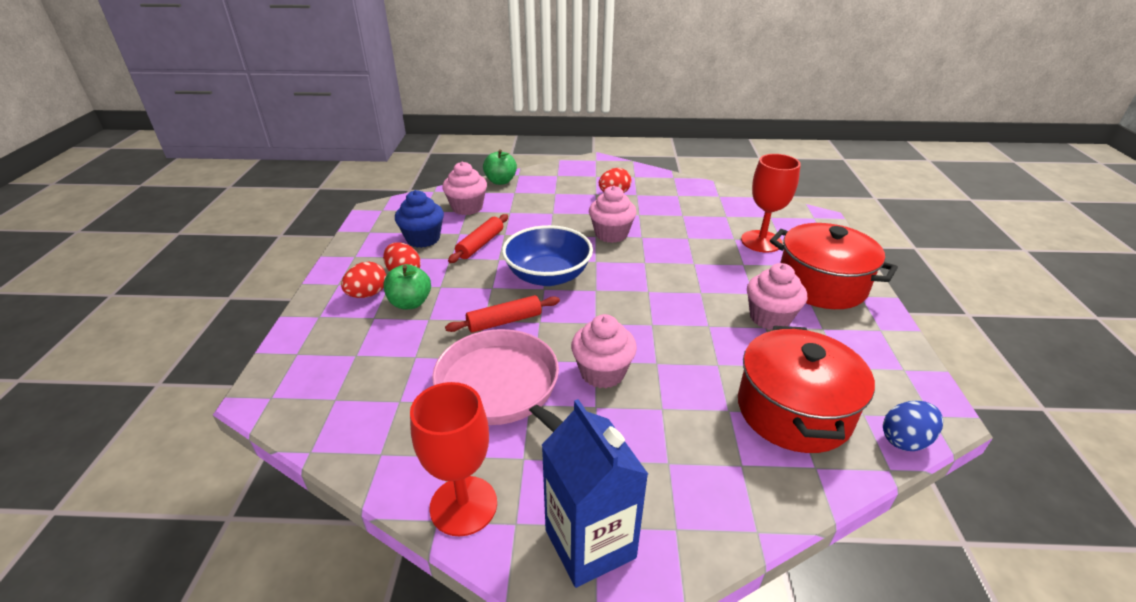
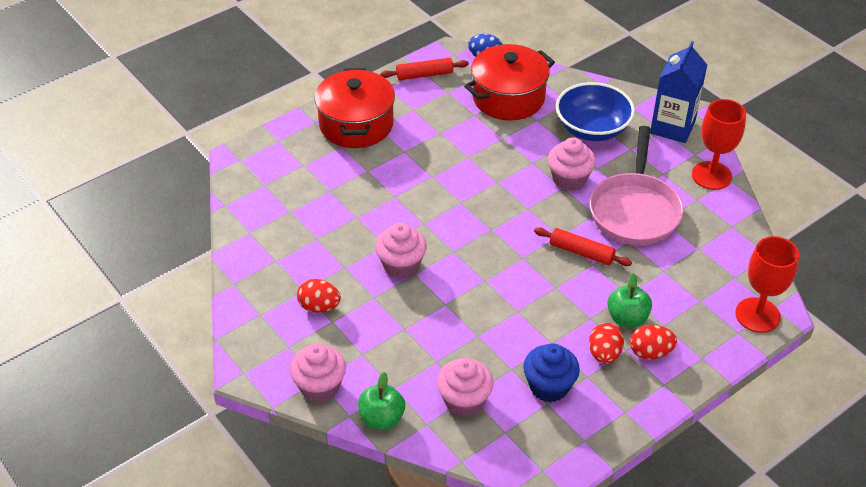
camera: 130 degrees left, 10 degrees up
red rolling pin [448,214,508,263] -> red rolling pin moved to [380,58,469,80]
blue bowl [502,225,593,286] -> blue bowl moved to [556,82,635,141]
red goblet [741,154,801,252] -> red goblet moved to [735,236,799,333]
pink cupcake [747,263,807,330] -> pink cupcake moved to [290,344,346,402]

